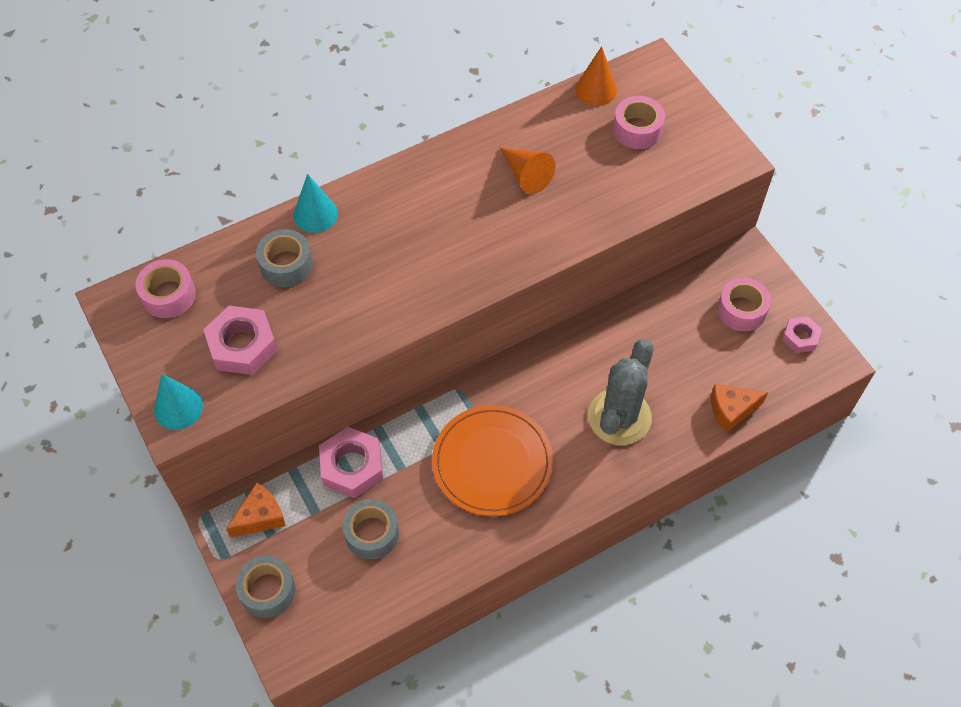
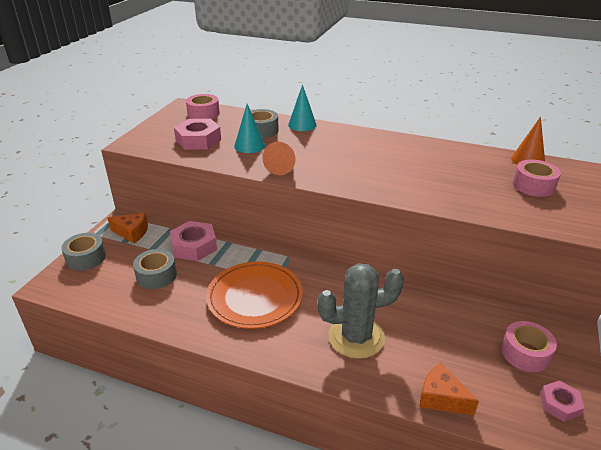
camera: 50 degrees right, 25 degrees down
turquoise cone [154,374,203,430] -> turquoise cone moved to [234,104,265,153]
orange cone [500,148,555,194] -> orange cone moved to [263,142,295,175]

